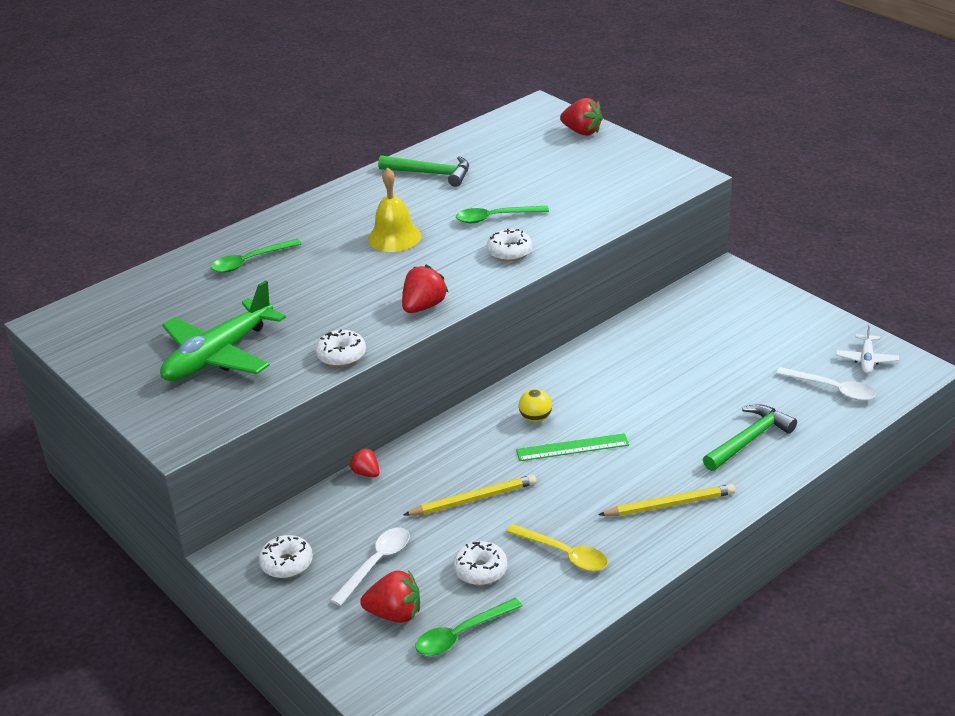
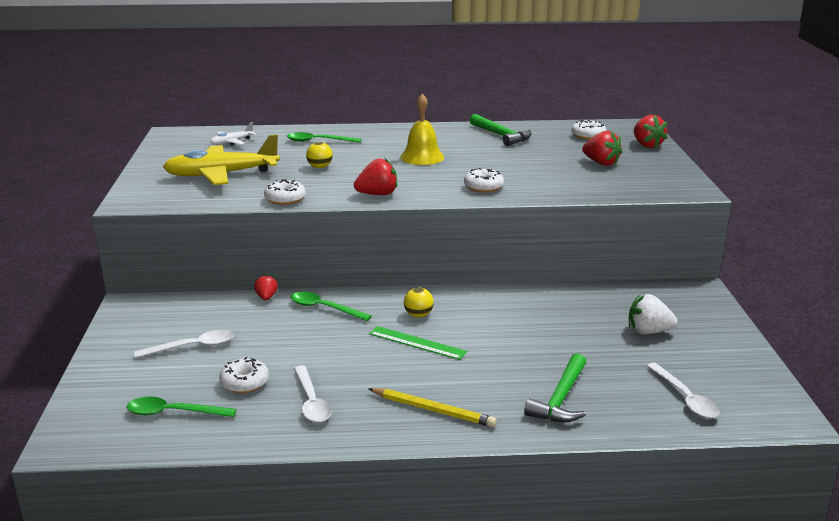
camera: 35 degrees right, 10 degrees down
green plane [160,280,286,381] -> yellow plane [163,134,280,185]
white donut [259,535,313,578] -> white donut moved to [571,120,606,140]
red strawberry [360,570,420,623] -> red strawberry moved to [582,131,622,166]
yellow pencil [404,475,537,516] -> none
green spoon [456,206,549,223] -> green spoon moved to [291,291,372,321]
yellow spoon [506,524,608,571] -> white spoon [294,365,332,423]
green hammer [703,404,797,471] -> green hammer turned 120 degrees clockwise [524,353,586,422]
white plane [836,324,899,374] -> white plane moved to [210,122,257,146]
none -> yellow ball [306,142,333,168]
none -> white strawberry [629,294,678,334]

